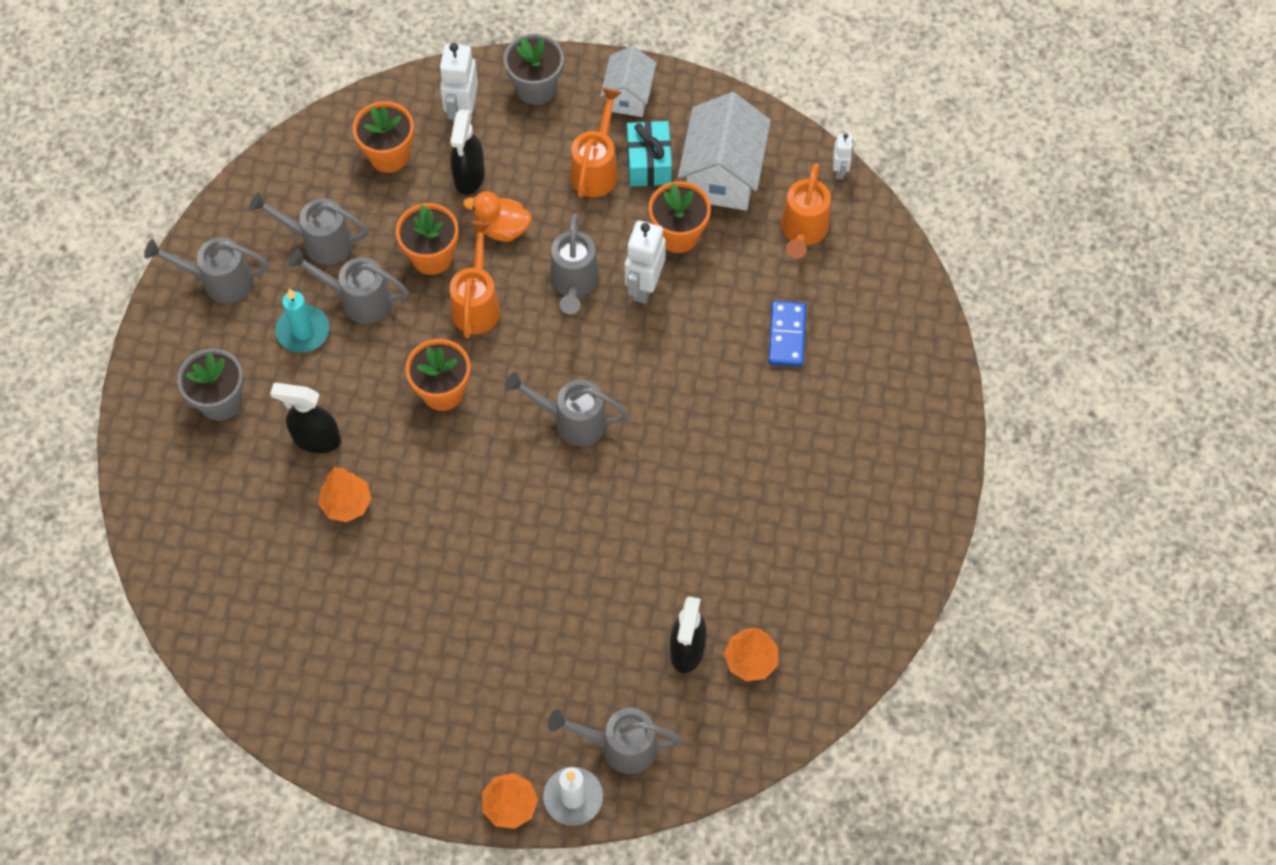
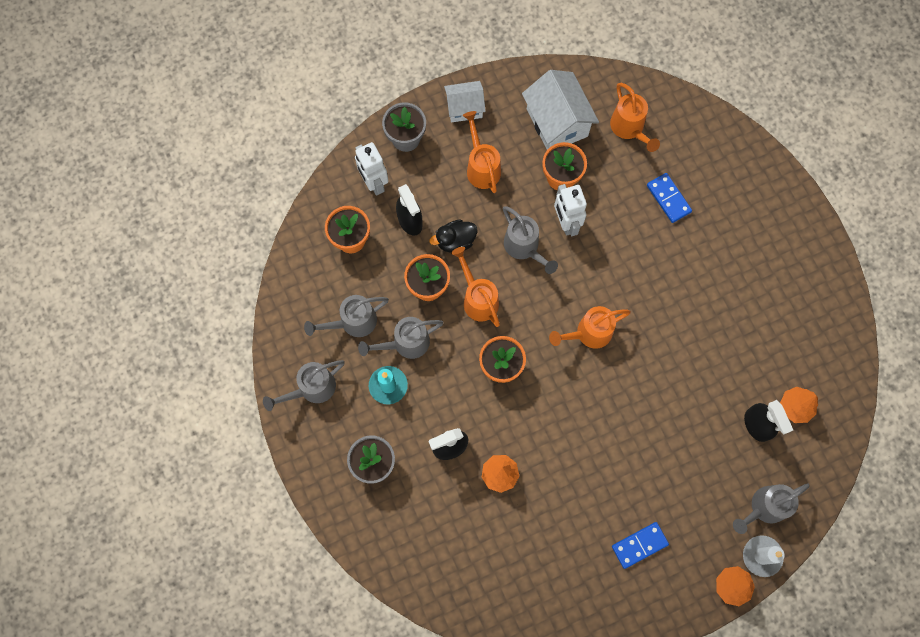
camera: 35 degrees left, 10 degrees up
orange duck [463,191,532,241] -> black duck [429,220,478,253]
grey watering can [505,372,629,446] -> orange watering can [549,306,631,349]
white house [600,46,656,117] -> white house turned 75 degrees counterclockwise [444,81,486,122]
turquoise gift [627,121,672,187] -> none
white robot [833,134,853,179] -> none
none -> blue domino [612,522,669,569]

